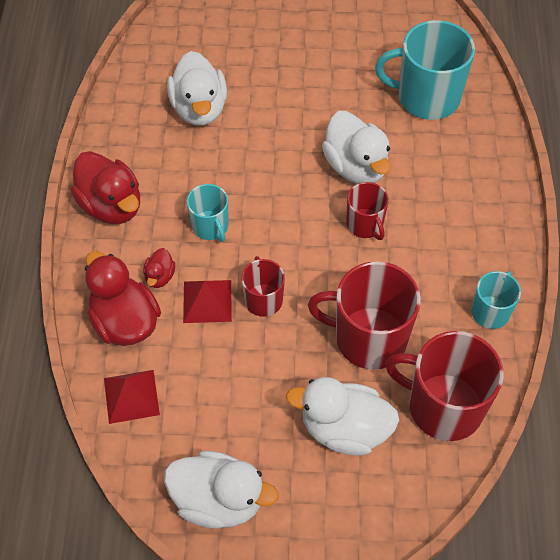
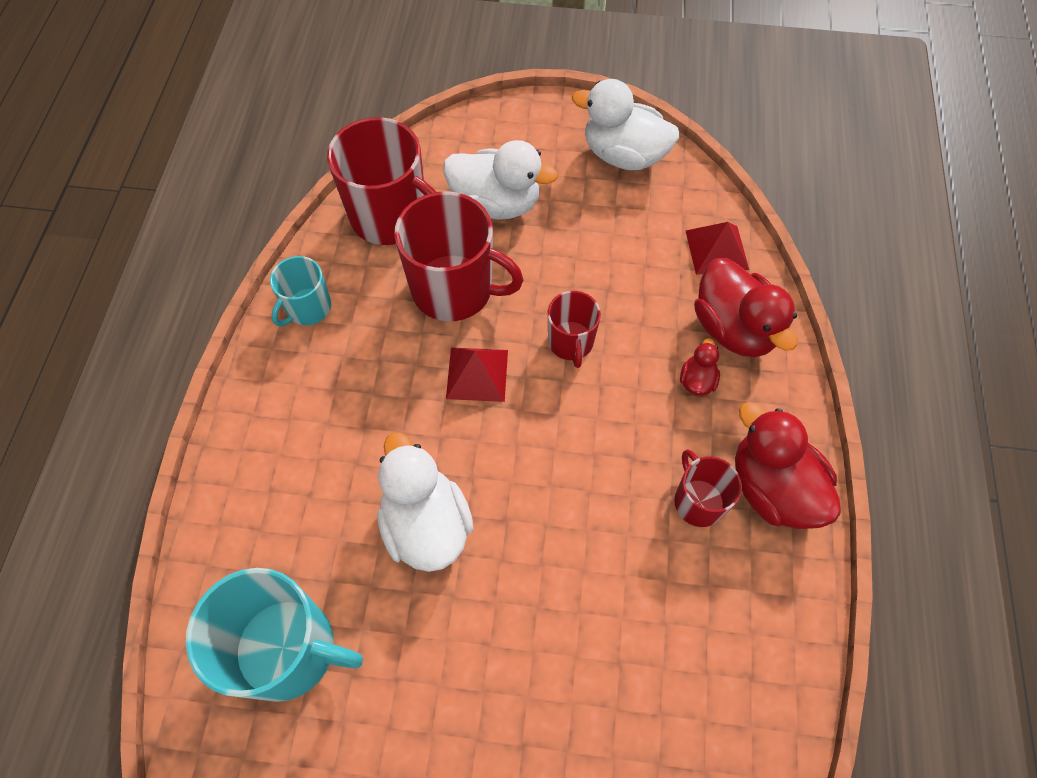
camera: 175 degrees left, 5 degrees up
white duck [167,51,227,125] -> none
red pyramid [183,280,232,323] -> red pyramid moved to [446,347,508,402]
turquoise mug [187,184,228,242] -> none
red mug [346,182,389,240] -> red mug moved to [674,449,742,527]

